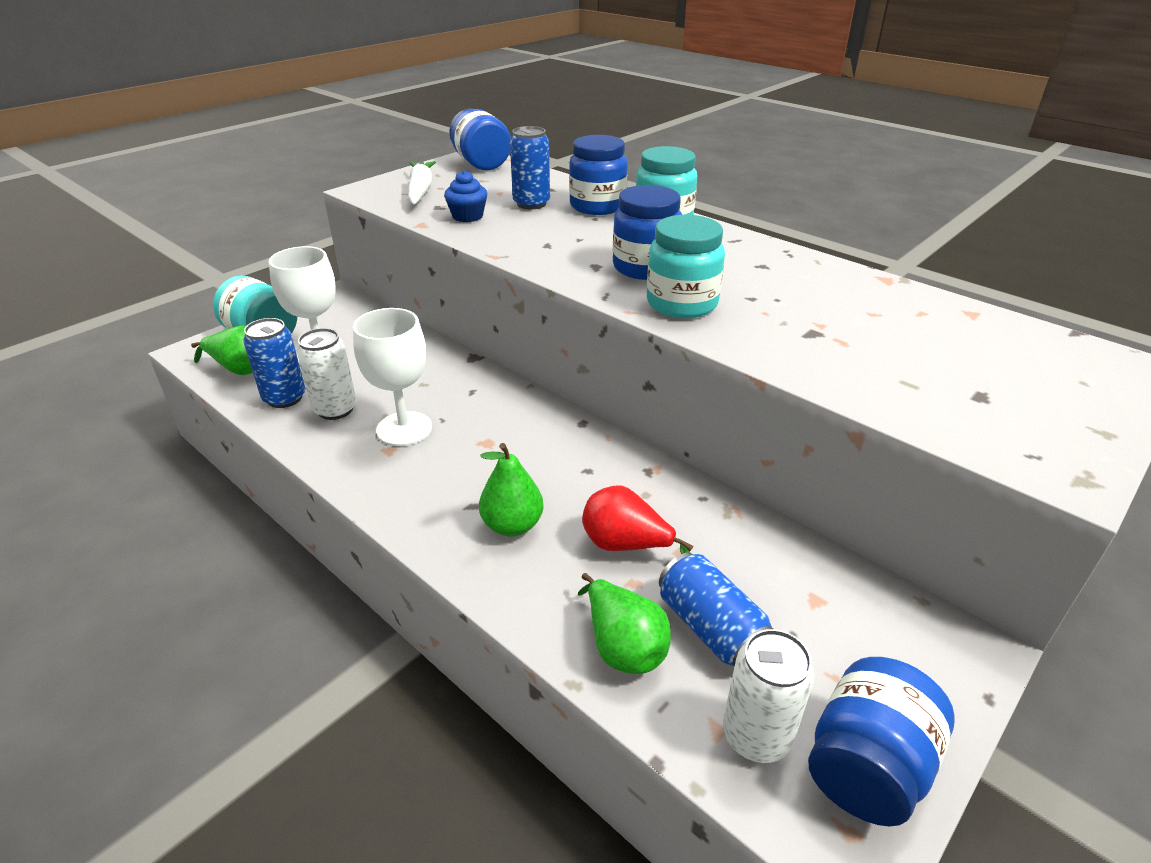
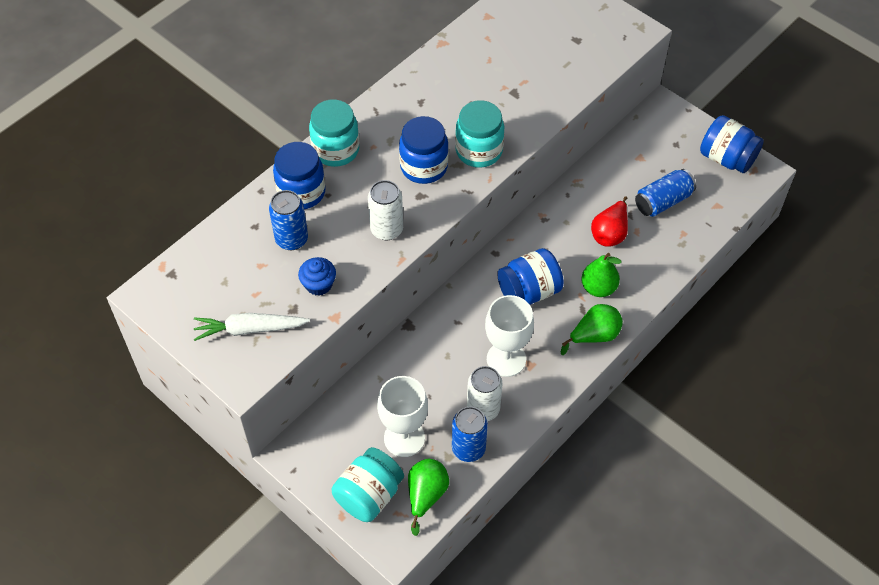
camera: 90 degrees left, 20 degrees up
blue jar [449,108,511,170] -> blue jar moved to [497,248,564,305]
green pear [578,573,671,674] -> green pear moved to [561,304,623,355]
white can [723,629,814,763] -> white can moved to [368,180,403,240]

